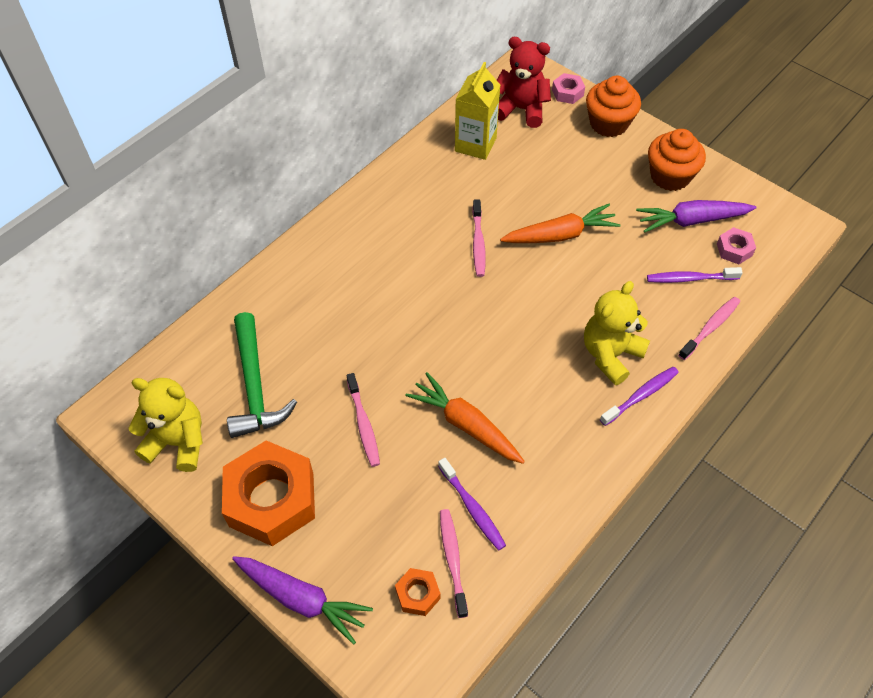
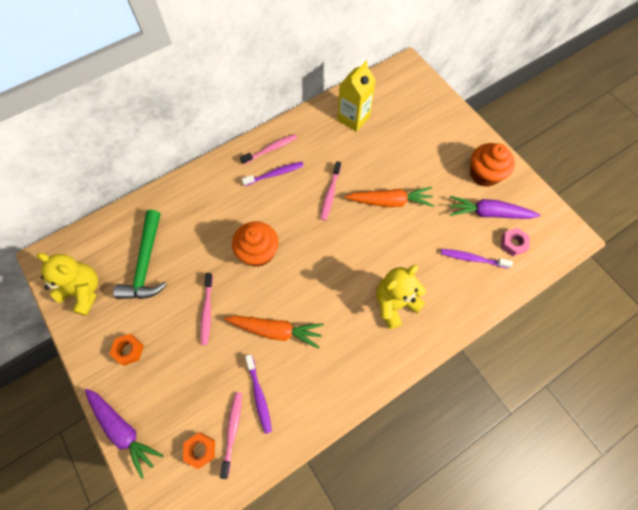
camera: 15 degrees right, 10 degrees up
orange nut [222,441,315,546] -> orange nut [110,334,144,366], size x0.44
orange carrot [405,372,525,464] -> orange carrot turned 135 degrees clockwise [224,316,324,349]
red teddy bear [497,37,551,128] -> none
pink nut [552,73,585,104] -> none
orange cupcake [586,76,641,137] -> orange cupcake moved to [232,221,279,267]
purple toothbrush [600,367,679,426] -> purple toothbrush moved to [242,162,304,186]
pink toothbrush [678,297,740,360] -> pink toothbrush moved to [240,134,297,165]

